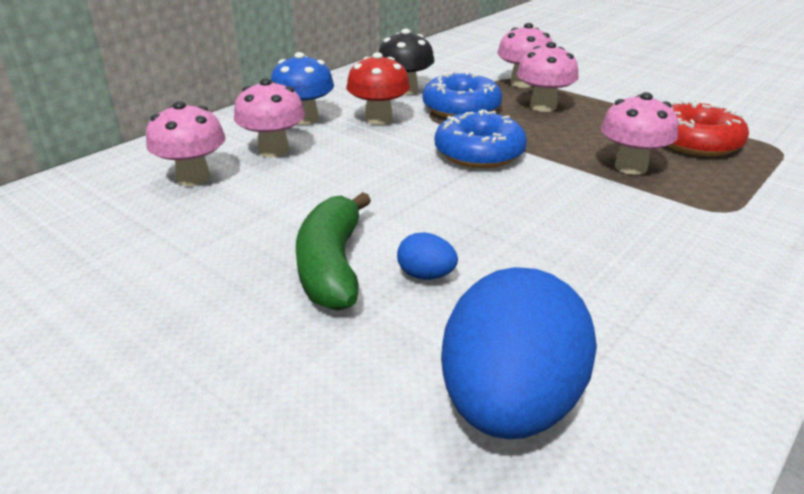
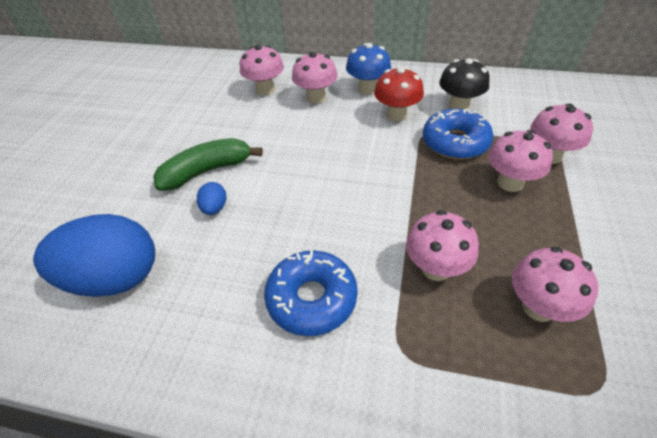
camera: 65 degrees right, 15 degrees up
blue donut [435,109,527,168] -> blue donut moved to [264,251,358,336]
red donut [668,100,749,157] -> pink mushroom [512,246,599,322]

